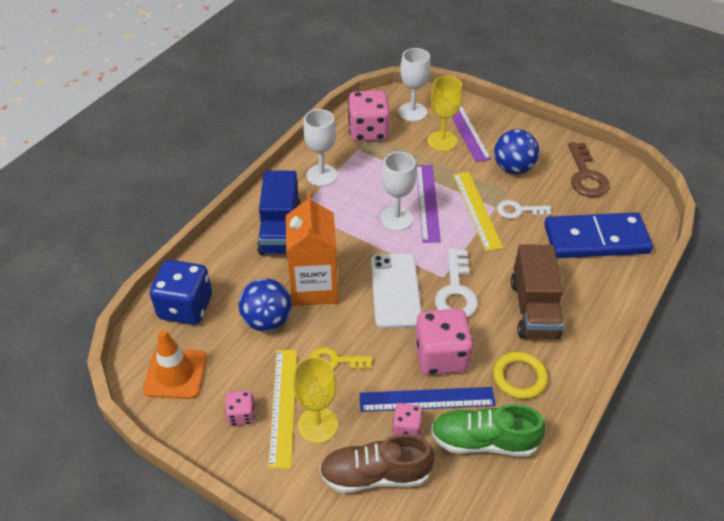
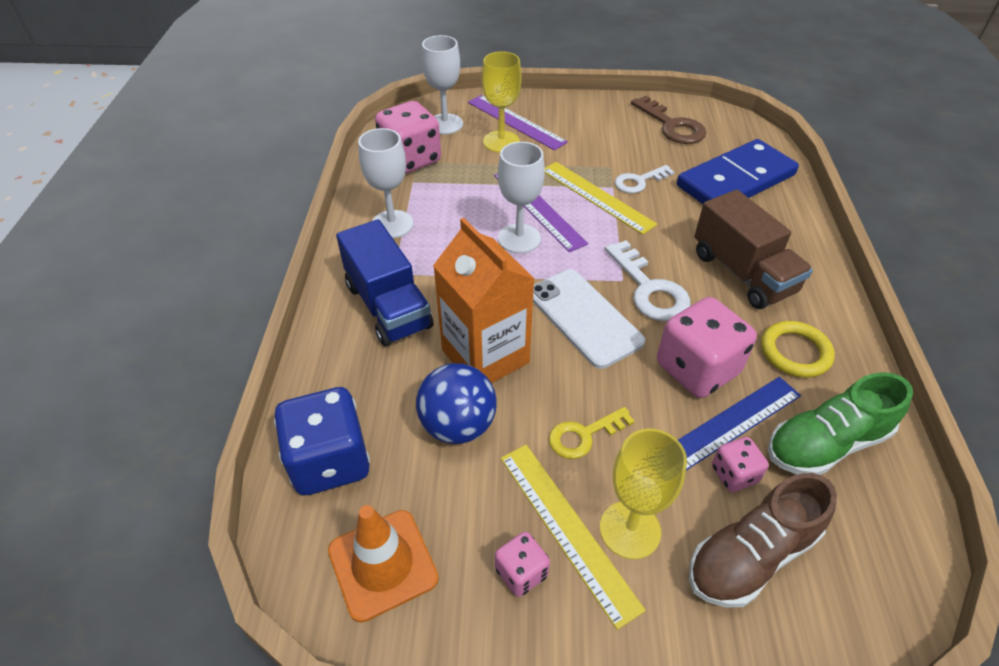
camera: 30 degrees left, 0 degrees up
blue ball [494,129,539,174] -> none

